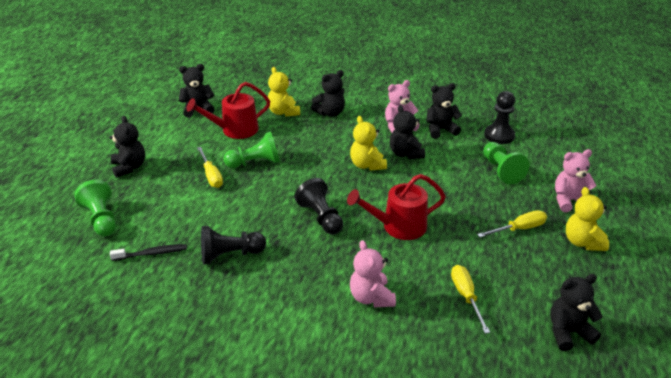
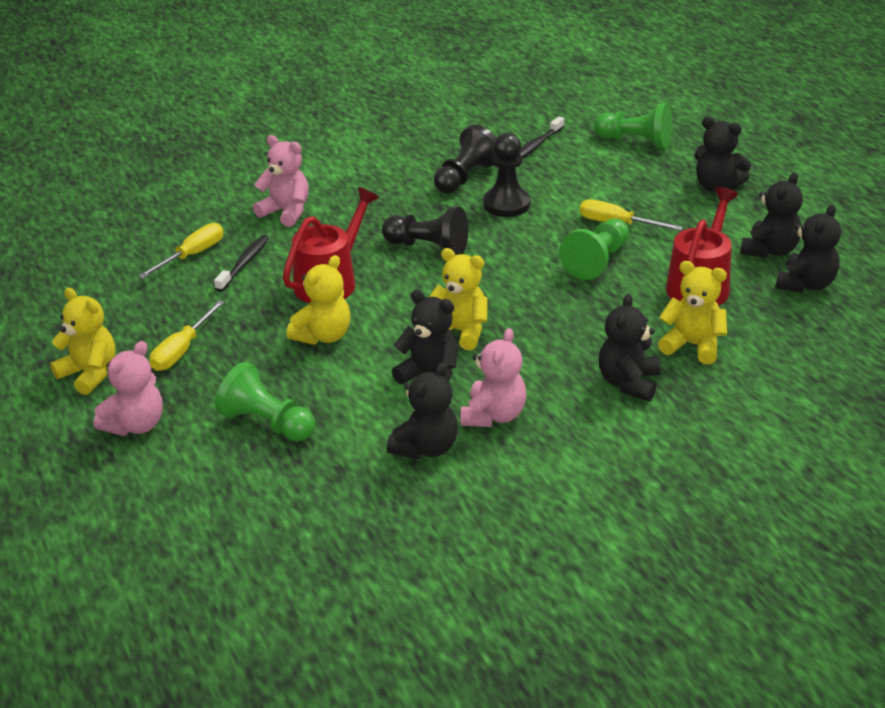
camera: 140 degrees right, 0 degrees up
yellow screwdriver [451,265,490,334] -> yellow screwdriver turned 90 degrees counterclockwise [138,223,224,279]
black pawn [484,91,515,144] -> black pawn moved to [483,133,530,217]
black teddy bear [550,274,603,351] -> black teddy bear moved to [740,172,803,258]
none -> black toothbrush [214,235,269,292]
none -> yellow teddy bear [286,255,351,345]

